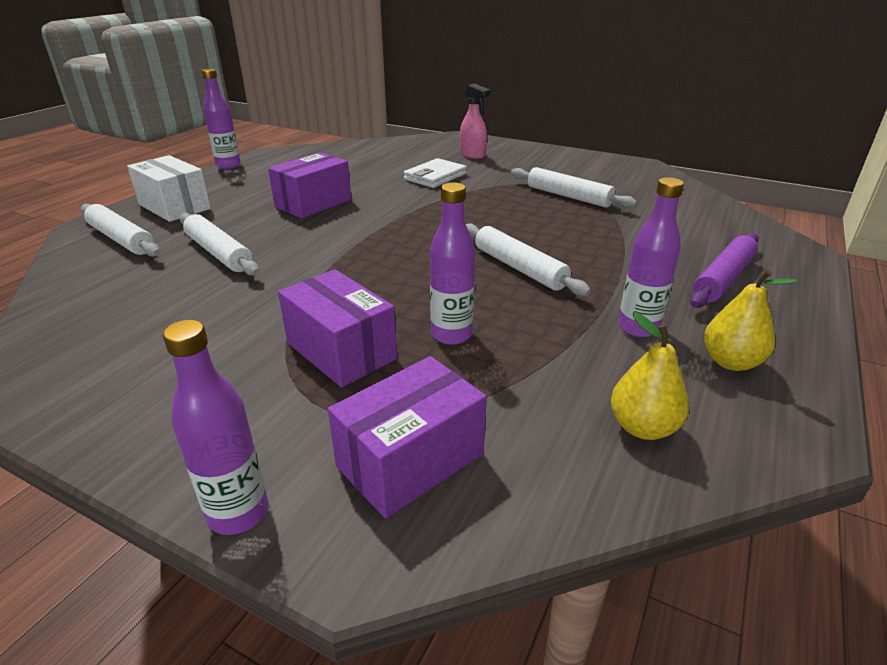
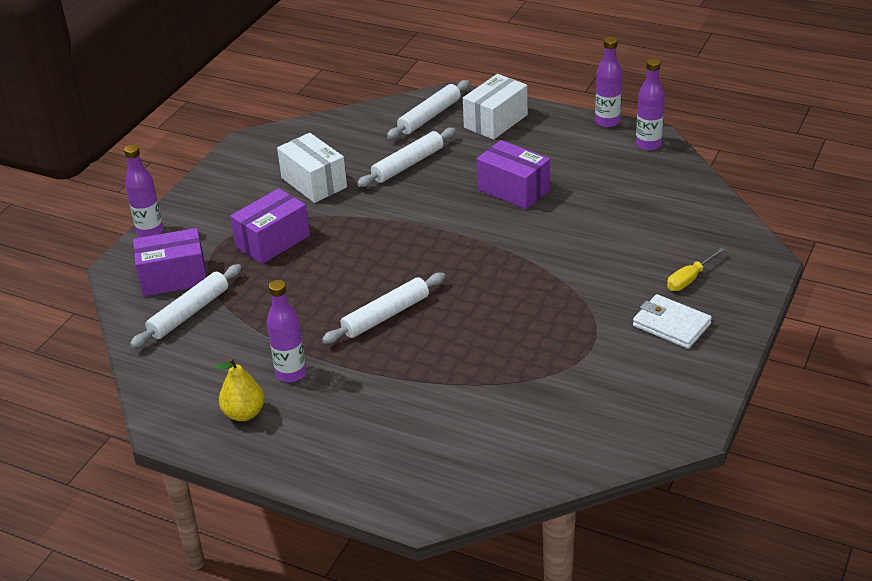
camera: 90 degrees right, 5 degrees up
purple box [328,356,487,518] -> purple box turned 60 degrees counterclockwise [133,228,207,296]
white wallet [404,158,467,188] -> white wallet moved to [633,294,712,349]
purple bottle [430,182,475,345] -> purple bottle moved to [636,58,665,151]
pink spray bottle [460,84,490,159] -> yellow screwdriver [667,248,725,291]
white rolling pin [511,167,637,208] -> white rolling pin moved to [130,264,242,348]
yellow pear [611,312,689,440] -> none
purple rolling pin [690,233,758,308] -> none
none -> white box [277,133,347,203]

